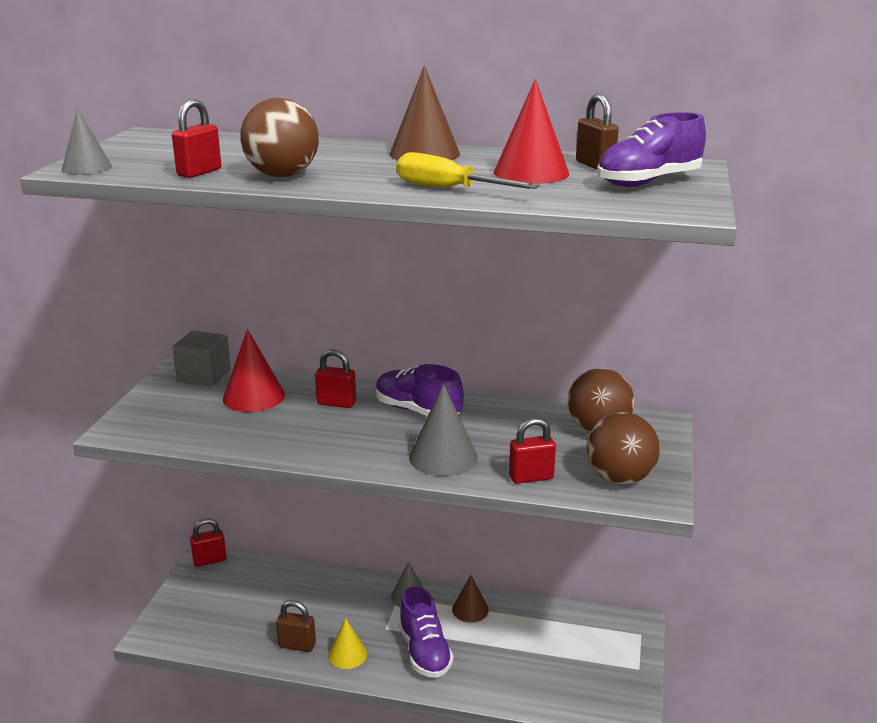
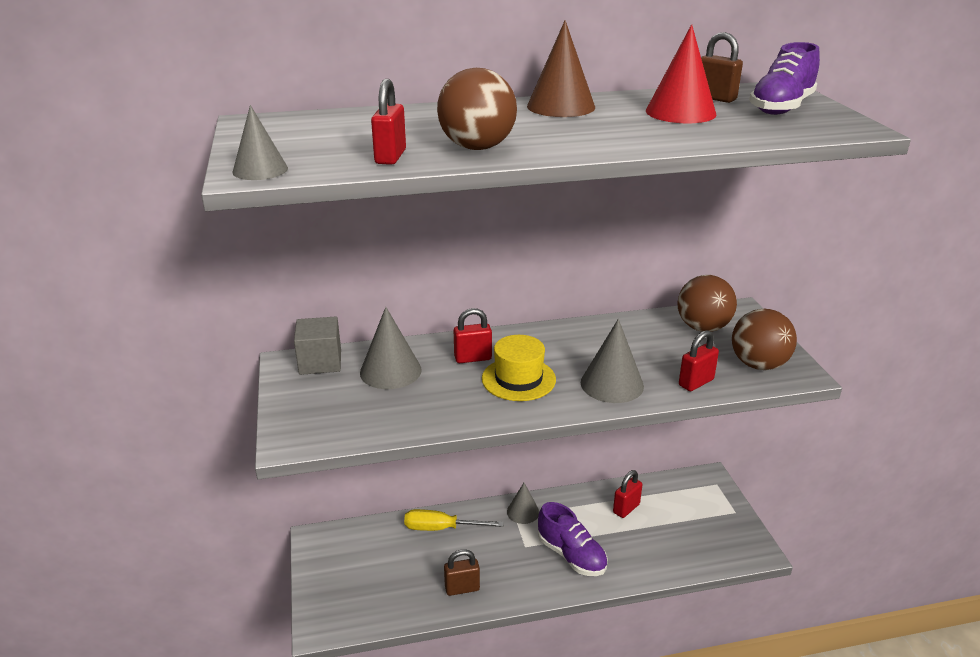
camera: 25 degrees left, 5 degrees up
red padlock [190,518,226,567] -> red padlock moved to [613,470,642,518]
red cone [223,329,285,412] -> grey cone [360,307,422,389]
yellow cone [328,619,367,669] -> none
purple shoe [376,364,464,416] -> none
yellow screwdriver [396,152,539,189] -> yellow screwdriver moved to [404,509,504,531]
brown cone [452,575,489,622] -> none
none -> yellow hat [482,335,556,401]

